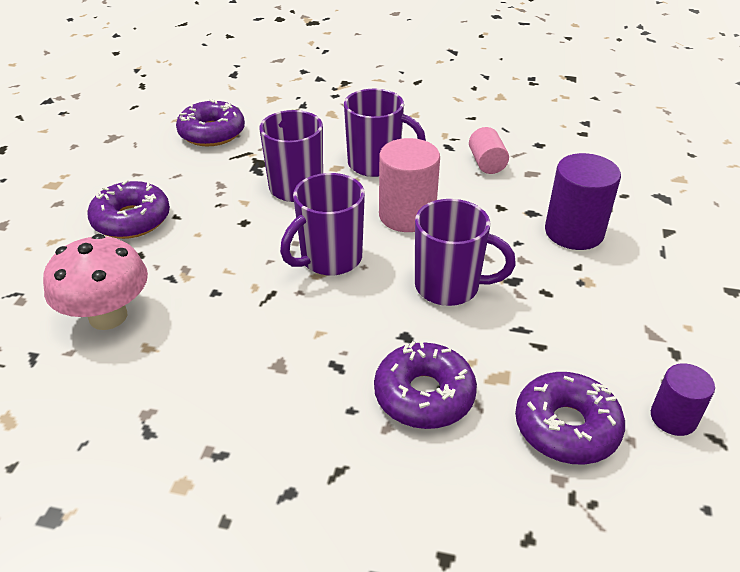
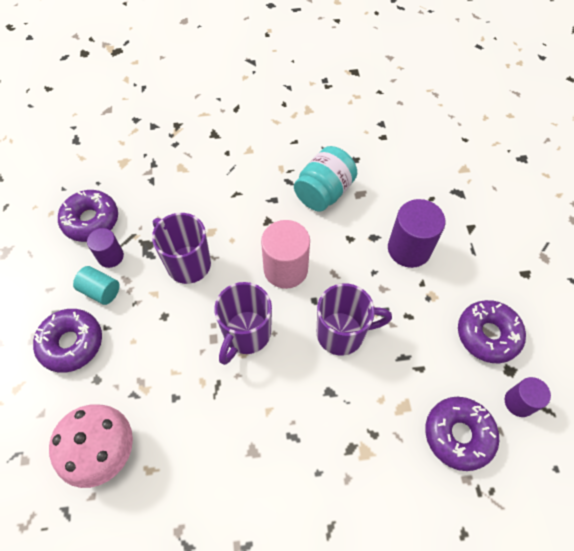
camera: 20 degrees left, 20 degrees up
purple mug [344,89,426,177] -> none
purple donut [374,340,477,429] -> purple donut moved to [458,300,526,363]
pink cylinder [469,127,509,174] -> turquoise jar [294,146,357,212]
none -> turquoise cylinder [73,266,120,305]
none -> purple cylinder [87,228,124,268]

